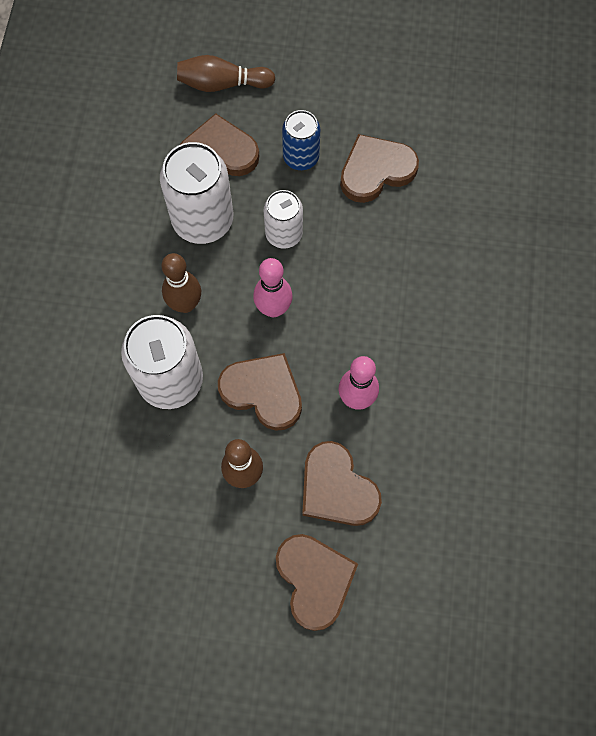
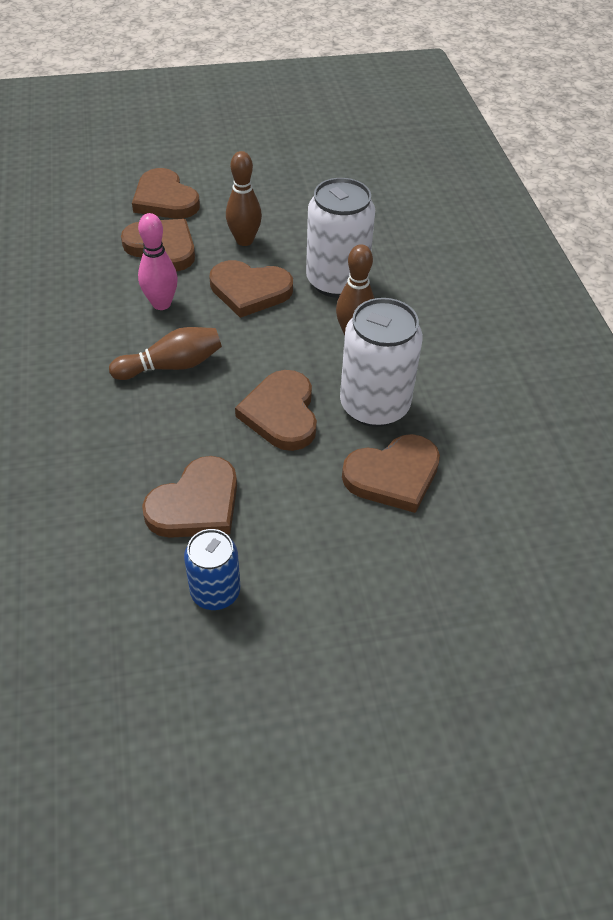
camera: 160 degrees right, 20 degrees down
brown bowling pin [177,55,275,92] -> brown bowling pin moved to [109,327,222,380]
pink bowling pin [253,258,293,317] -> none
white can [264,190,303,248] -> brown heart [235,370,317,451]
blue can [282,110,320,170] -> blue can moved to [184,529,240,610]

